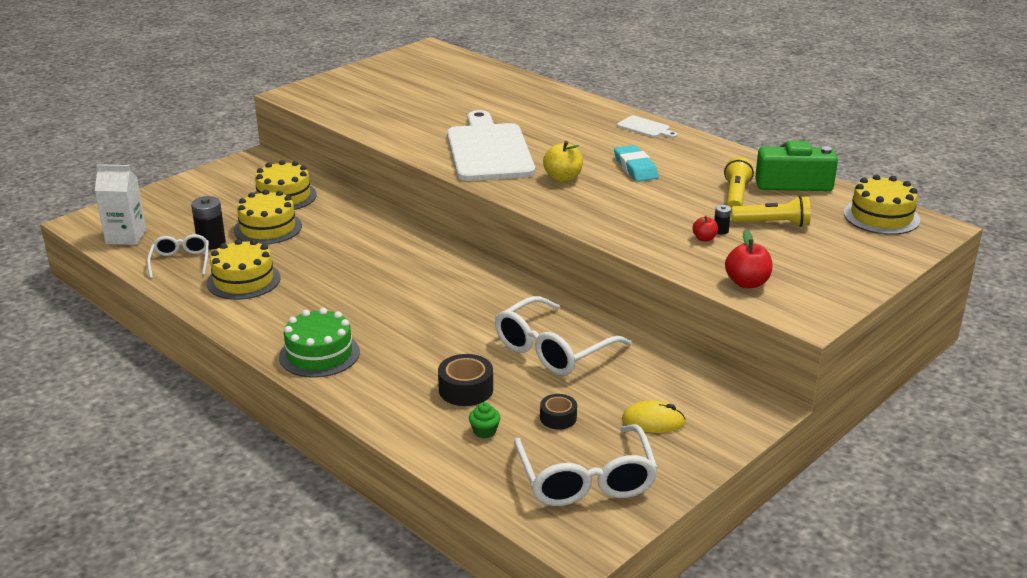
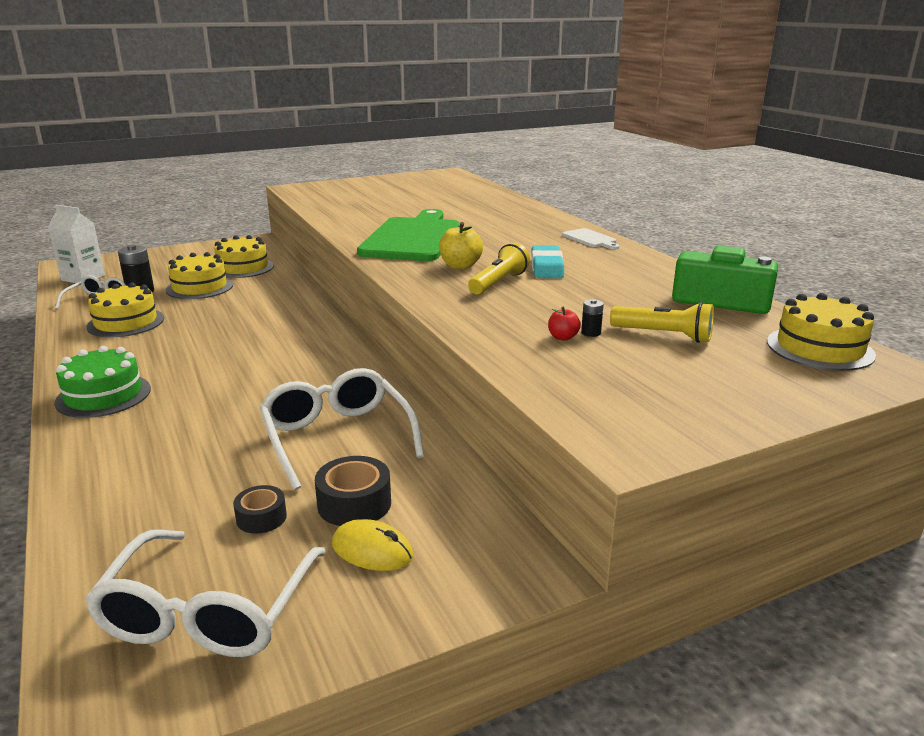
camera: 20 degrees right, 5 degrees down
black tape [438,354,493,406] -> black tape moved to [315,456,391,526]
white cutting board [447,110,535,181] -> green cutting board [357,209,460,261]
green cupcake [469,402,501,439] -> none
white glasses [495,296,631,375] -> white glasses turned 90 degrees clockwise [259,368,424,490]
yellow flashlight [724,157,754,207] -> yellow flashlight moved to [468,242,530,295]
red apple [725,230,772,288] -> none

